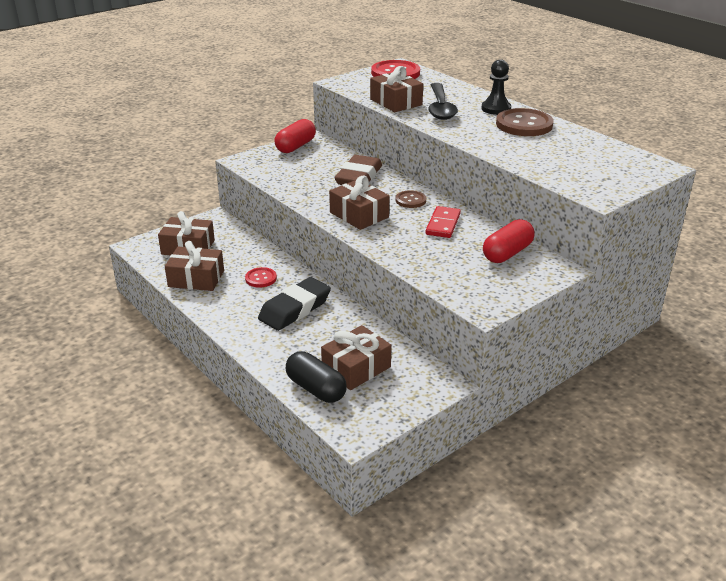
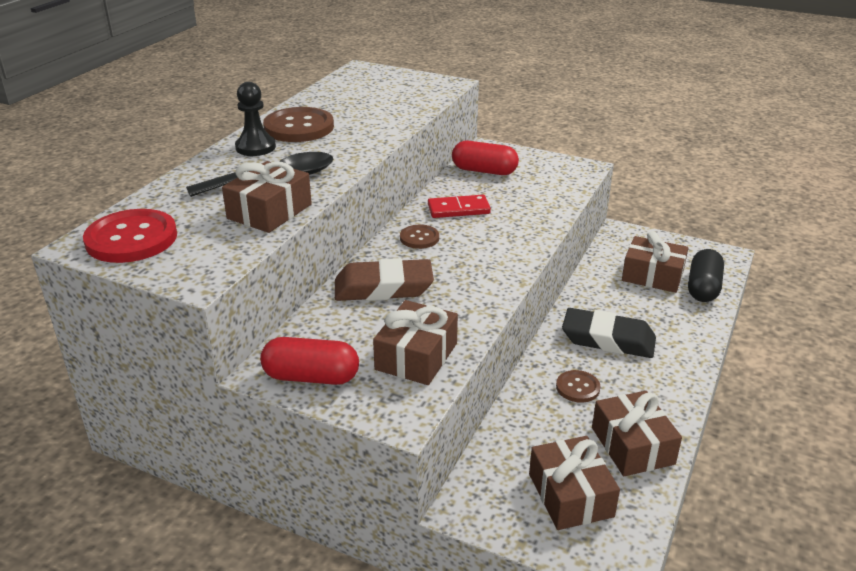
camera: 115 degrees left, 0 degrees up
red button [245,267,277,287] -> brown button [556,370,601,403]
brown gift [329,175,390,230] -> brown gift moved to [373,300,458,385]

